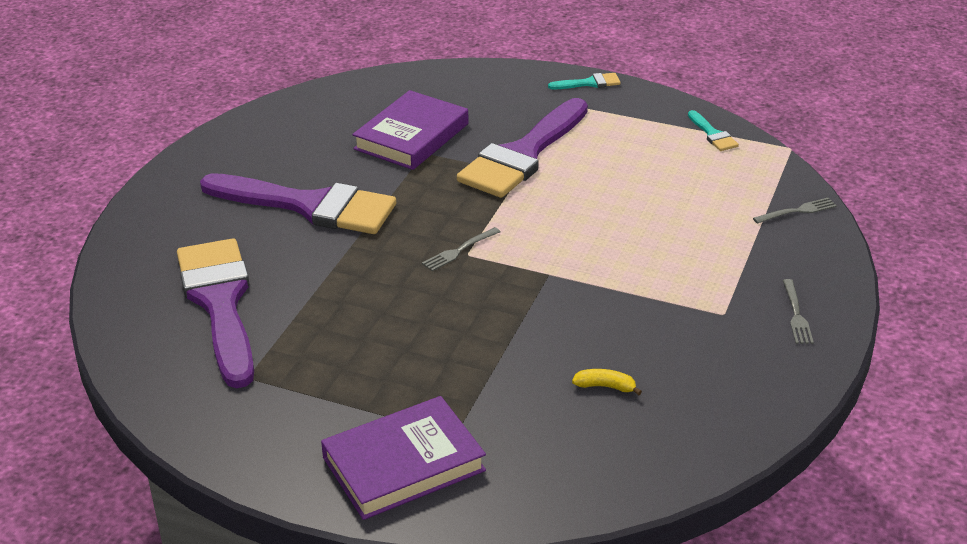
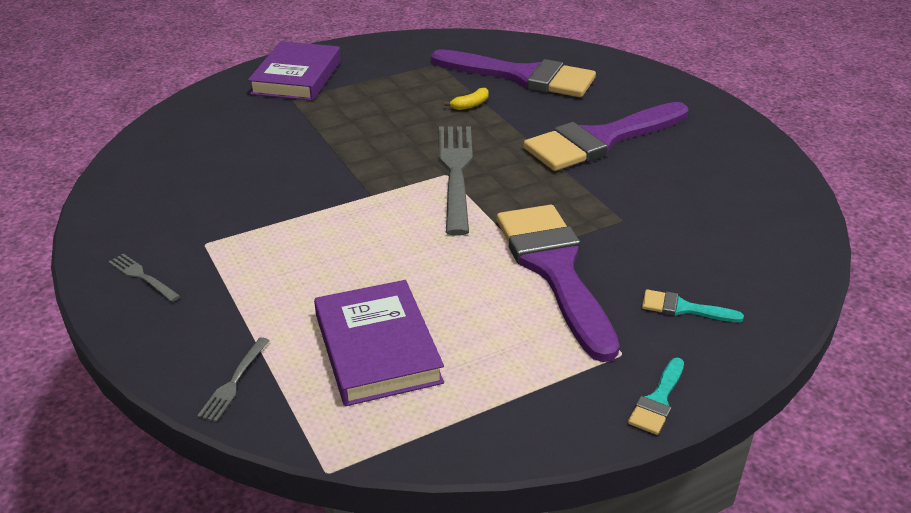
camera: 130 degrees right, 0 degrees up
purple book [352,90,468,170] -> purple book moved to [314,280,444,406]
grey fork [422,227,500,271] -> grey fork [439,126,473,236], size x2.24
yellow banana [572,369,642,395] -> yellow banana moved to [445,88,489,110]
turquoise brush [688,110,739,151] -> turquoise brush moved to [642,289,744,322]

